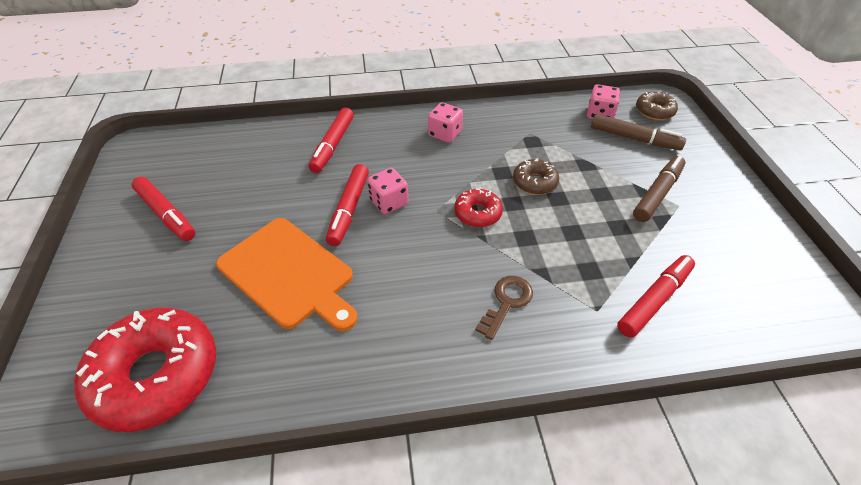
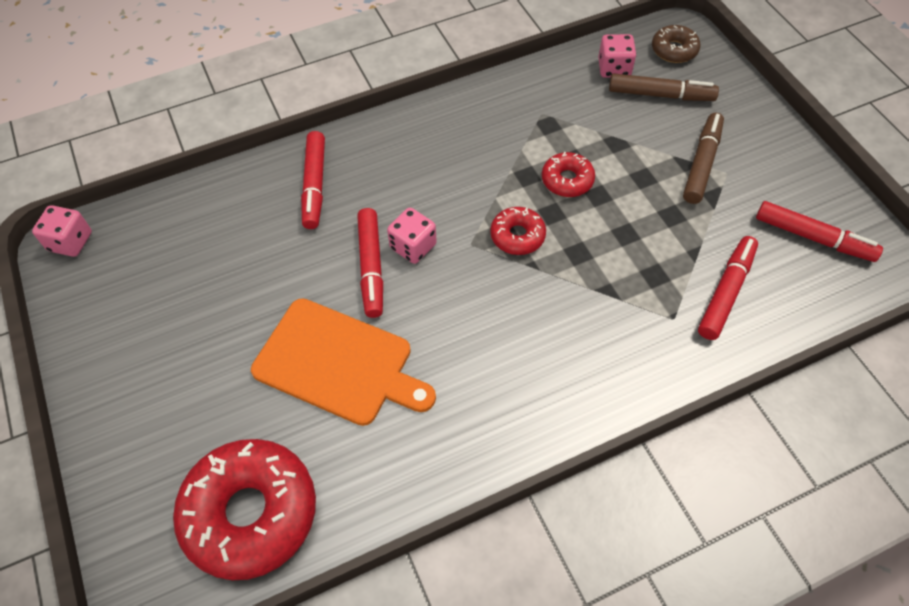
camera: 15 degrees left, 10 degrees up
red marker [131,177,195,241] -> red marker moved to [756,201,883,262]
pink dice [428,102,463,143] -> pink dice moved to [32,205,92,257]
brown key [475,276,533,340] -> none
brown donut [513,158,559,195] -> red donut [542,152,595,197]

